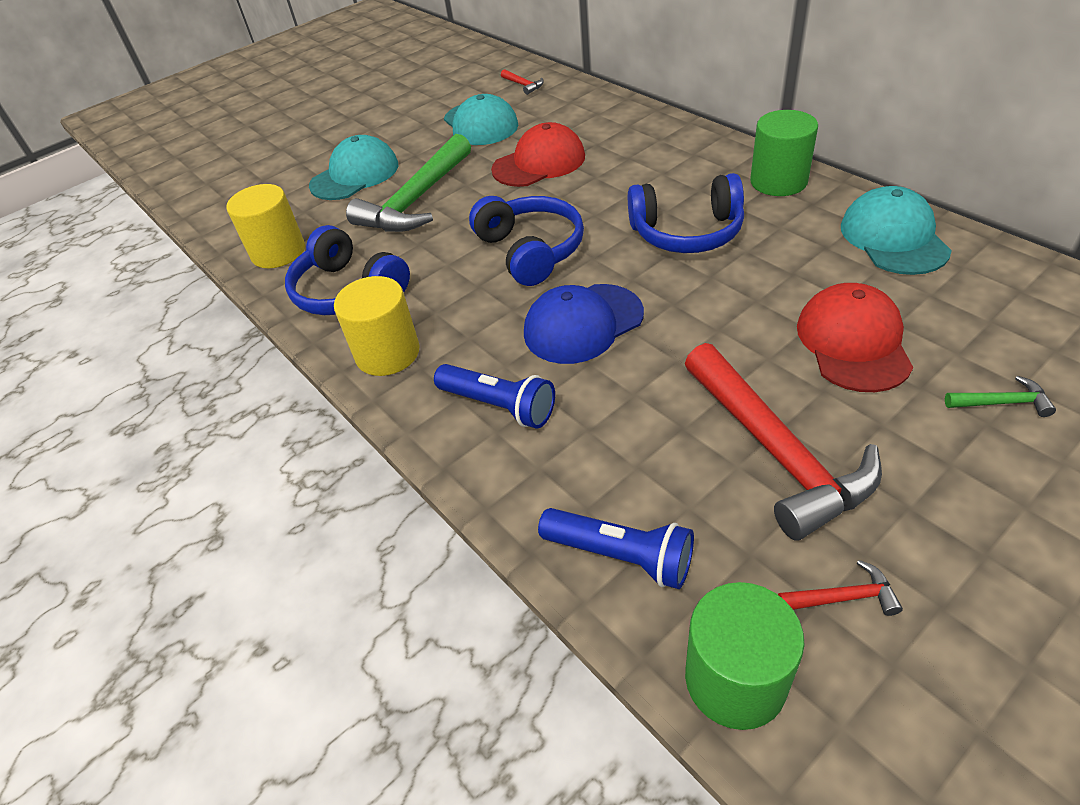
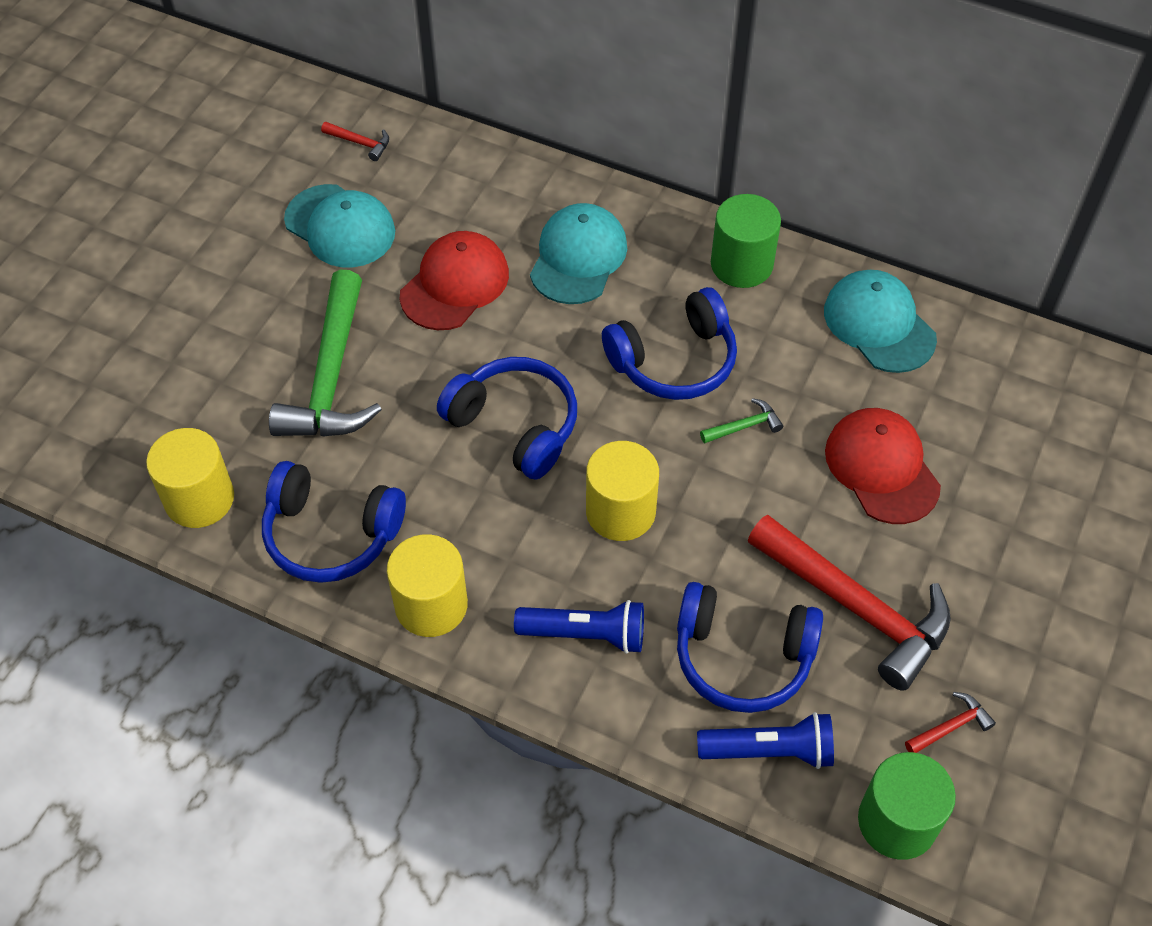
camera: 30 degrees left, 10 degrees up
turquoise cap [309,135,398,200] -> turquoise cap moved to [530,203,627,304]
blue cap [524,284,644,364] -> yellow cylinder [586,441,659,541]
green hammer [945,376,1056,417] -> green hammer moved to [700,398,783,444]
none -> blue headphones [677,582,823,713]

